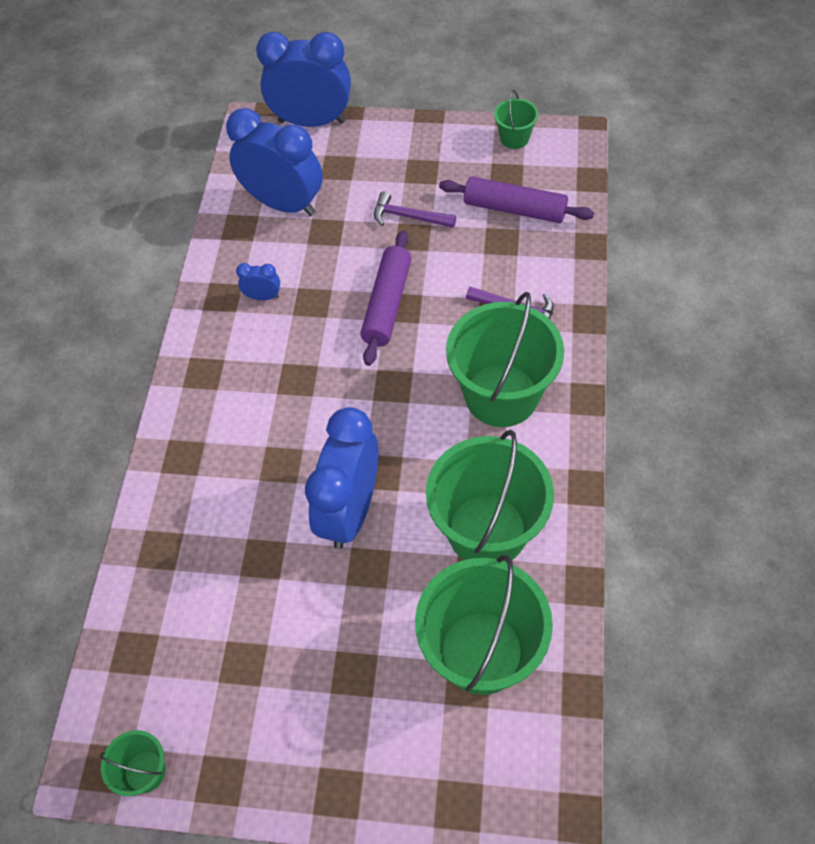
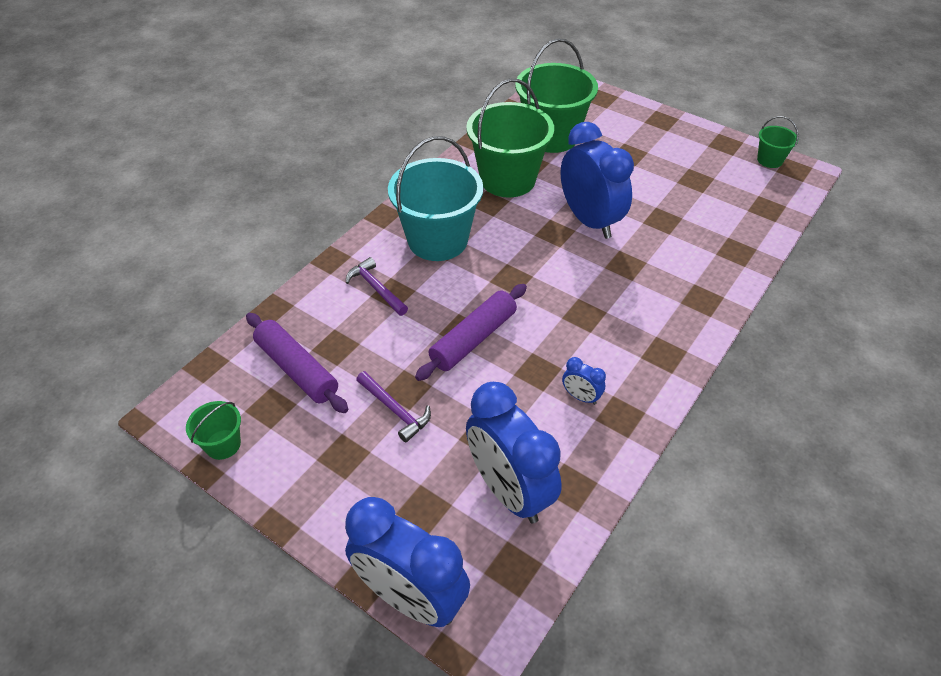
camera: 155 degrees left, 10 degrees down
blue clock [305,407,379,549] -> blue clock turned 75 degrees counterclockwise [561,122,634,239]
green bucket [446,292,564,427] -> turquoise bucket [388,136,483,261]

